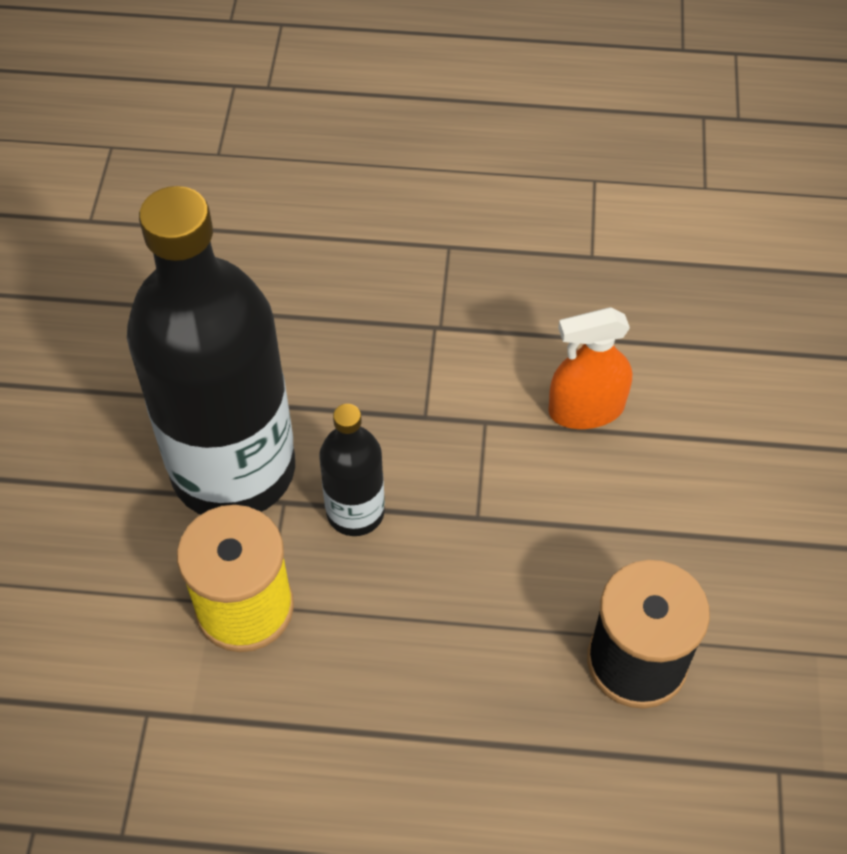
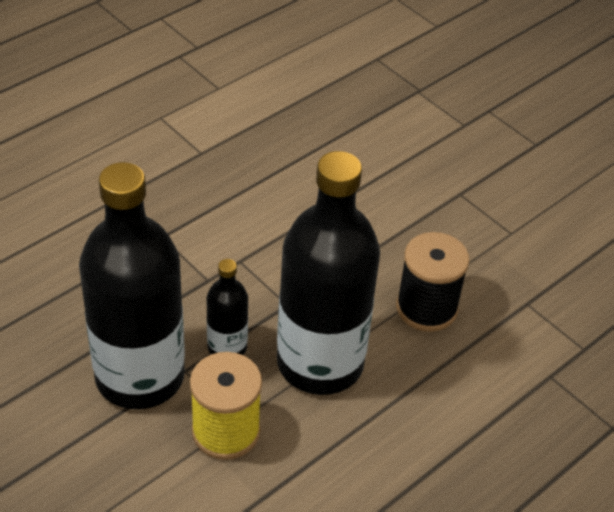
camera: 50 degrees left, 10 degrees down
orange spray bottle [548,307,632,429] -> none
none -> black bottle [277,151,380,395]

